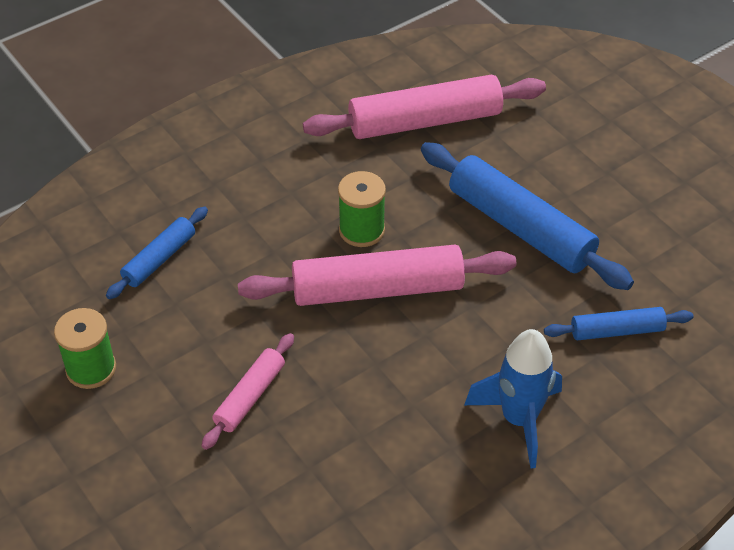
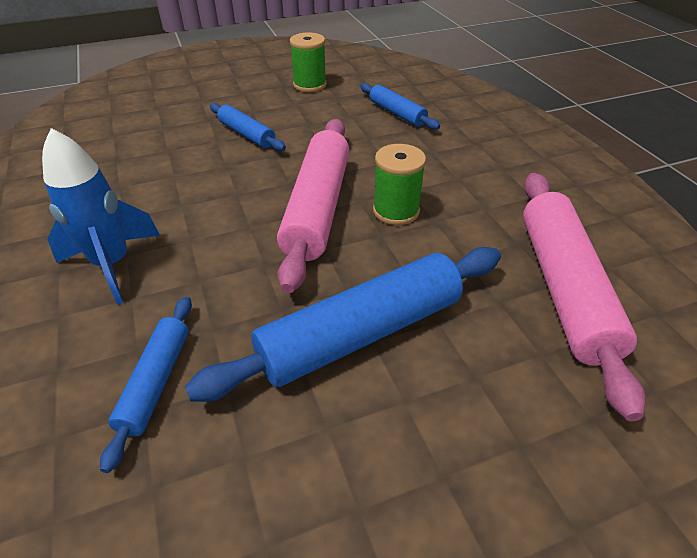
camera: 105 degrees right, 5 degrees down
pink rolling pin [201,333,294,450] -> blue rolling pin [210,103,286,151]

